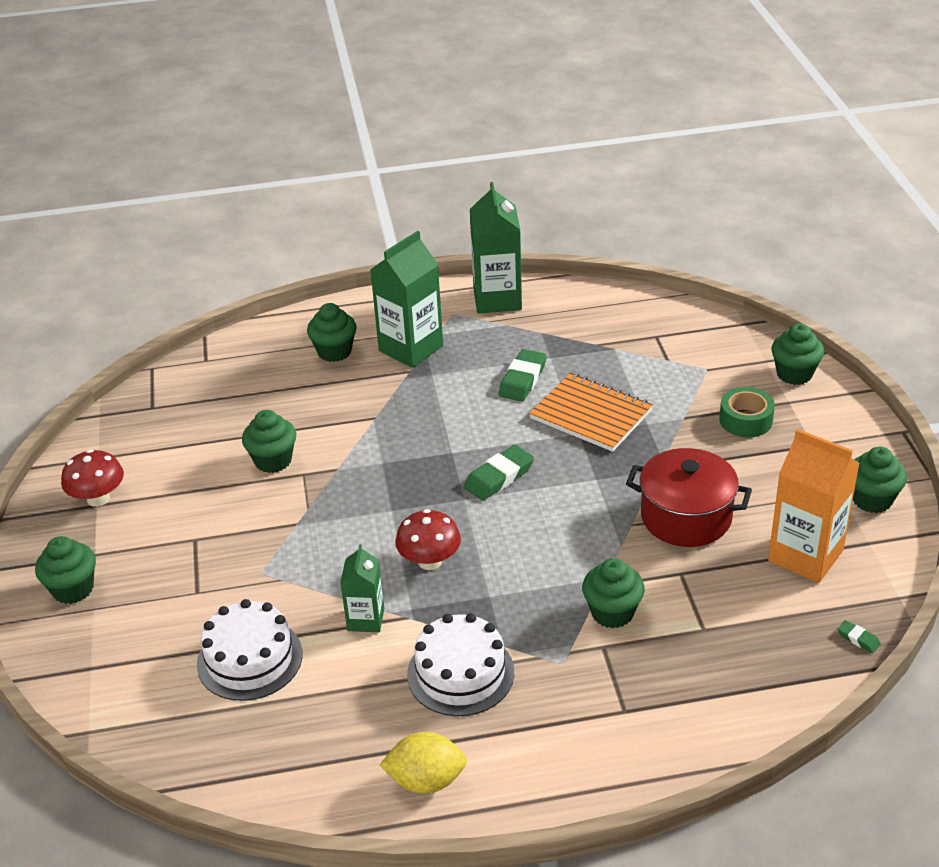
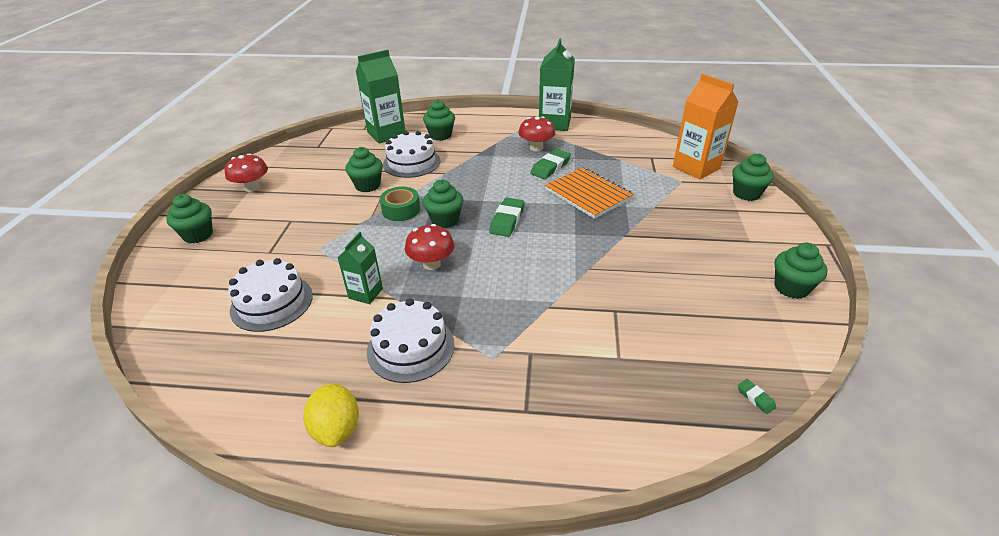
camera: 15 degrees right, 0 degrees up
green carton [370,231,443,368] -> green carton moved to [356,50,405,144]
yellow lemon [380,732,467,794] -> yellow lemon turned 60 degrees clockwise [303,383,359,447]
green eraser [464,445,534,501] -> green eraser turned 45 degrees counterclockwise [489,198,524,237]
green cupcake [582,558,645,628] -> green cupcake moved to [423,180,464,228]
red pot [626,448,752,547] -> none
green tape [719,387,775,437] -> green tape moved to [380,187,420,221]
orange carton [768,429,860,583] -> orange carton moved to [673,74,738,180]
none -> white cake [383,131,441,178]
none -> red mushroom [518,116,555,151]

